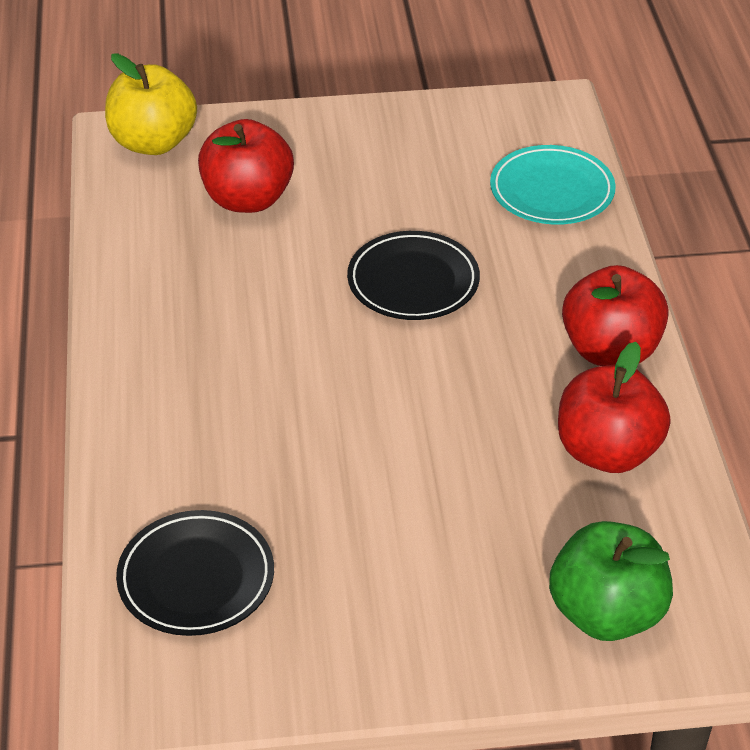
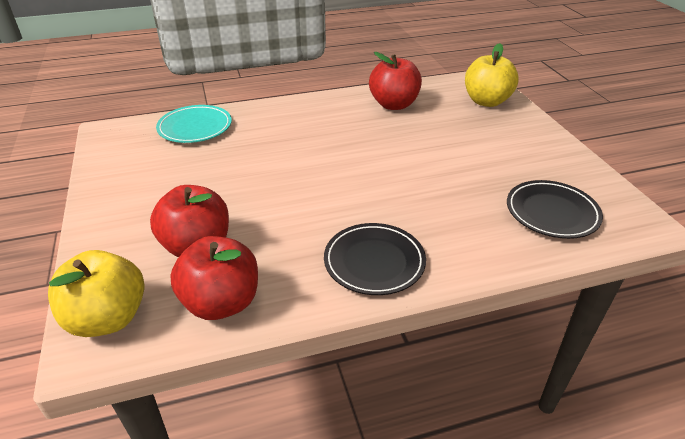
camera: 100 degrees left, 5 degrees down
black plate [347,231,480,320] -> black plate moved to [324,223,426,295]
green apple [549,521,673,641] -> yellow apple [465,43,519,107]
red apple [562,265,669,366] -> red apple moved to [170,236,258,320]

